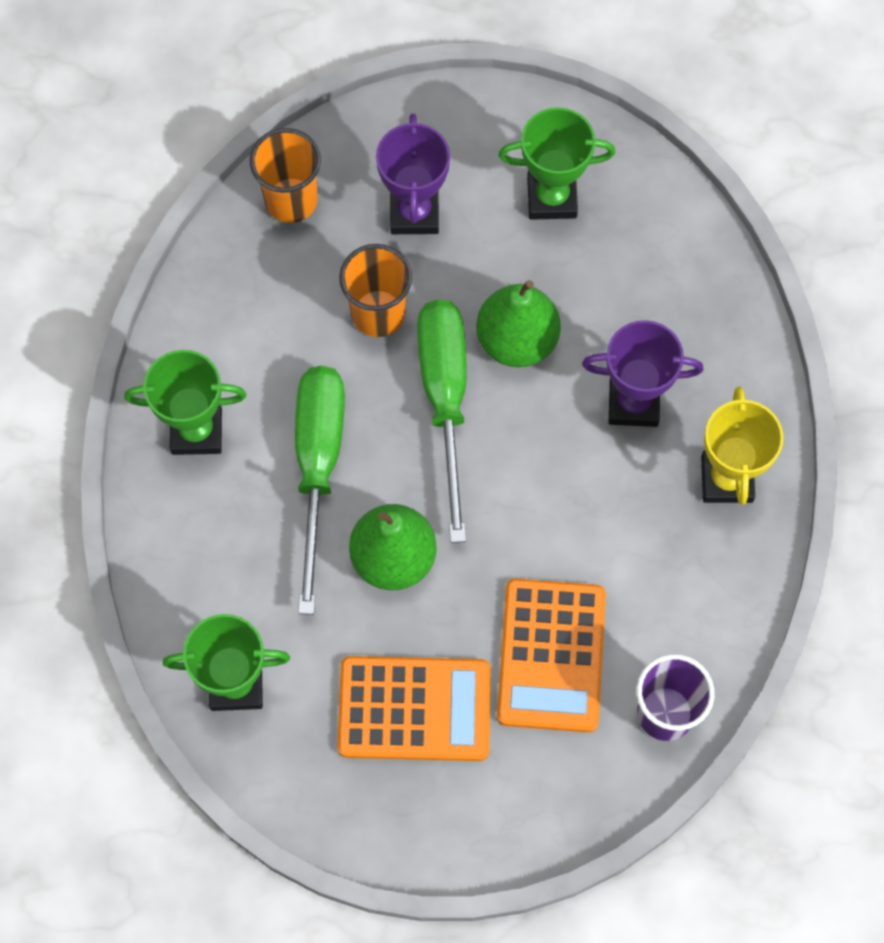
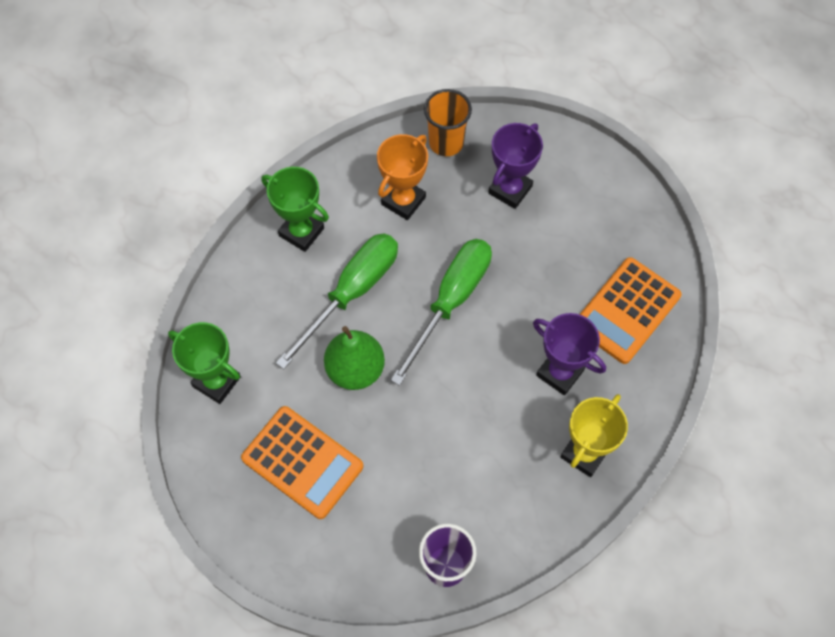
camera: 35 degrees right, 5 degrees down
orange cup [339,244,412,337] -> none
green pear [476,280,561,367] -> none
orange calculator [497,579,606,733] -> orange calculator moved to [579,257,681,364]
green trophy [498,107,615,220] -> none
none -> orange trophy [377,134,428,220]

